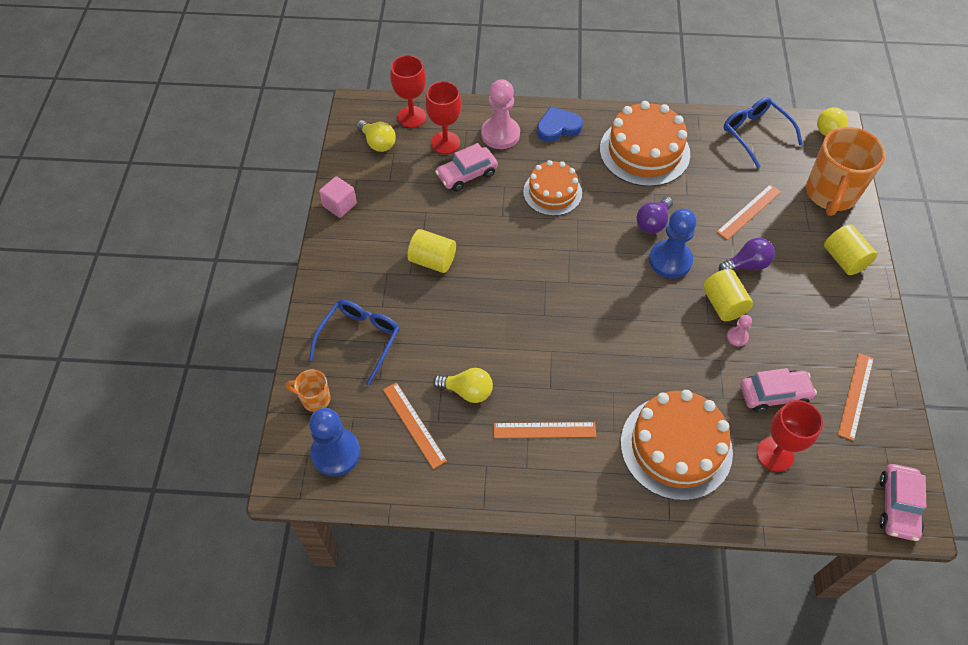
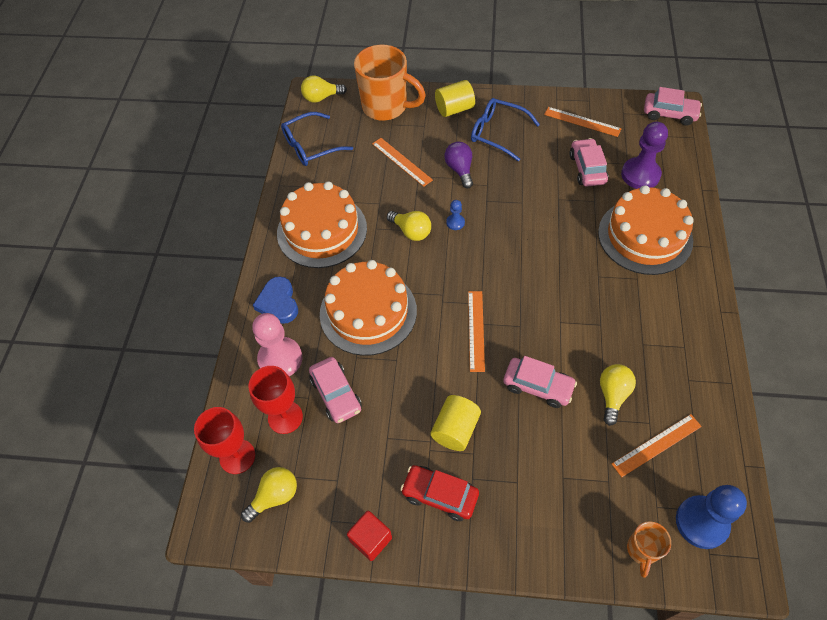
camera: 85 degrees left, 0 degrees up
blue glasses [309,300,400,386] -> blue glasses moved to [471,98,540,161]
pink cube [319,176,357,218] -> red cube [347,511,392,561]
orange ruler [494,422,596,438] -> orange ruler moved to [468,291,485,372]
orange cake [523,160,582,216] -> orange cake [320,260,417,356], size x1.58
purple light bulb [636,197,673,234] -> yellow light bulb [387,211,431,241]
blue pawn [649,209,697,278] -> blue pawn [446,200,465,230], size x0.47
yellow cylinder [703,269,753,321] -> none
pink pawn [727,315,752,346] -> none
red goblet [757,400,823,472] -> purple pawn [621,122,668,189]
none -> red car [400,465,479,521]
none -> pink car [503,356,577,408]

